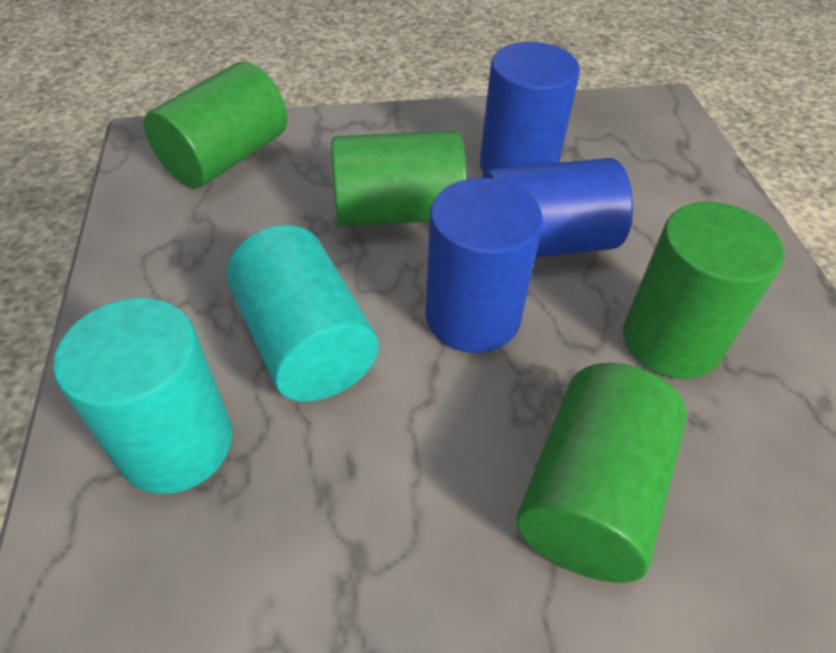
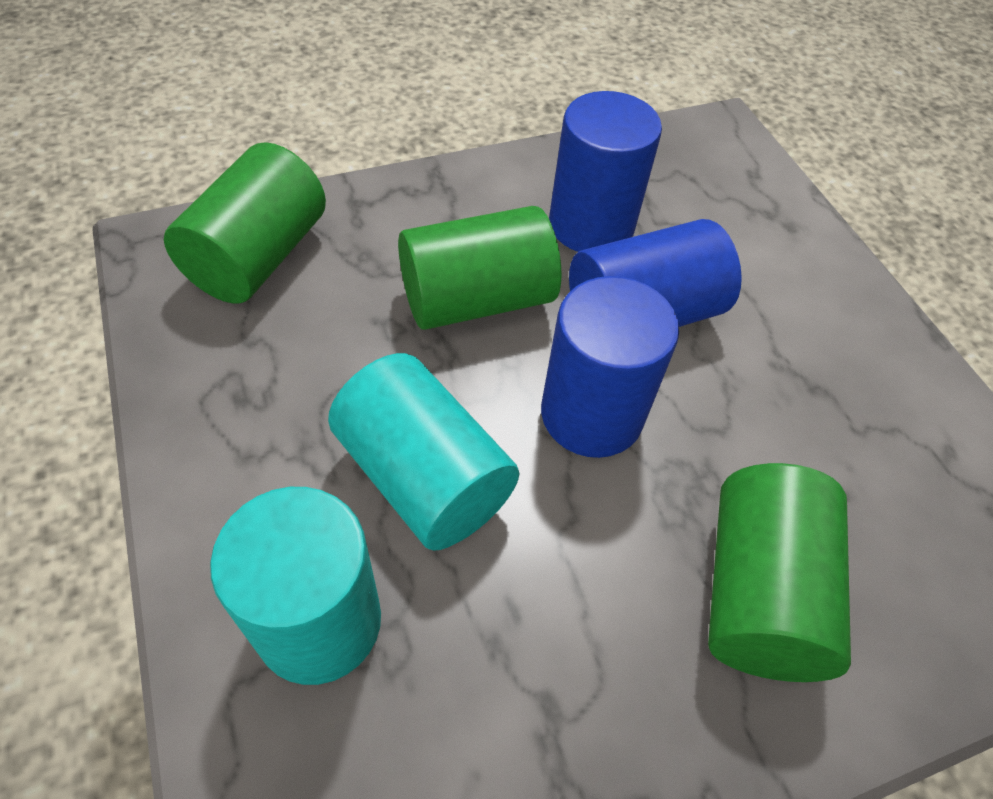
camera: 15 degrees left, 5 degrees up
green cylinder [624,202,784,379] -> none

